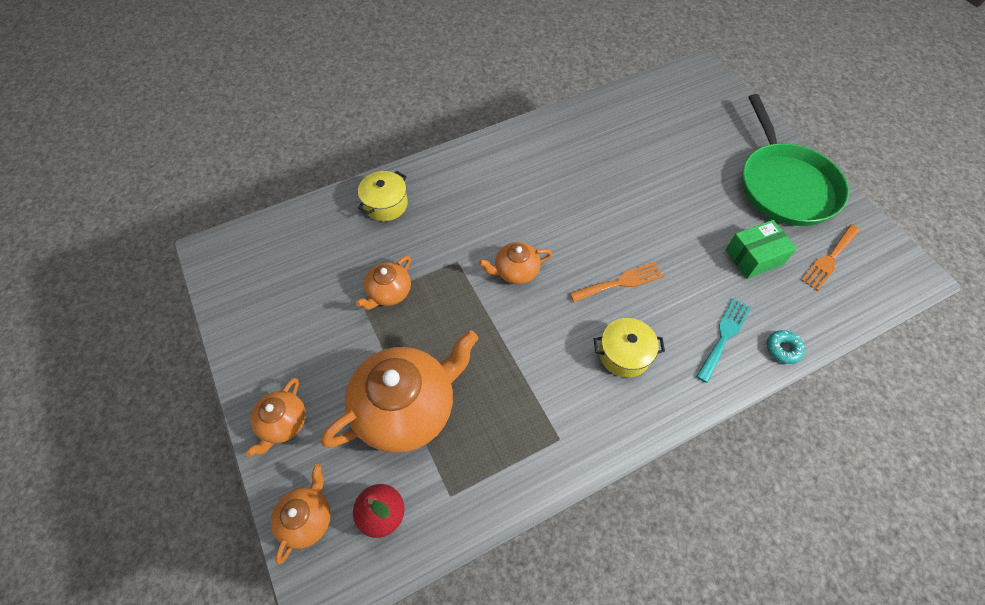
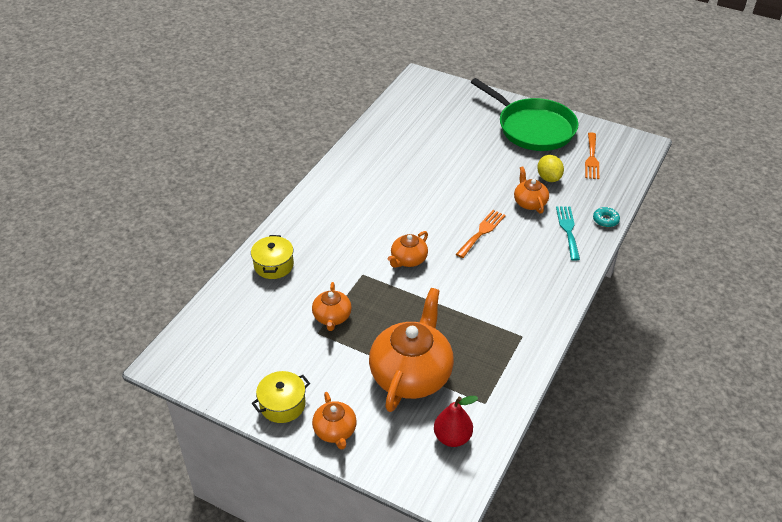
camera: 35 degrees left, 15 degrees down
orange teapot [271,464,331,565] -> orange teapot moved to [514,166,549,214]
yellow pot [594,318,665,378] -> yellow pot moved to [252,371,310,423]
green box [726,220,797,279] -> yellow lemon [537,155,564,182]

